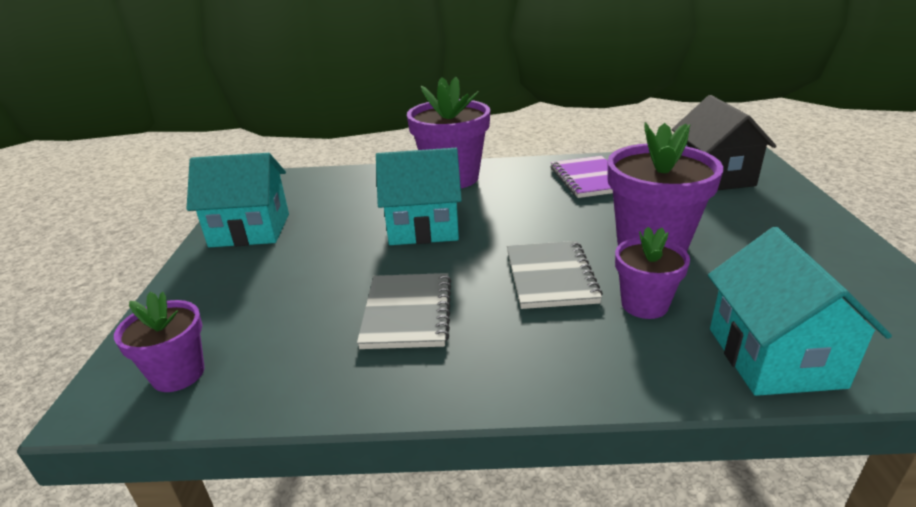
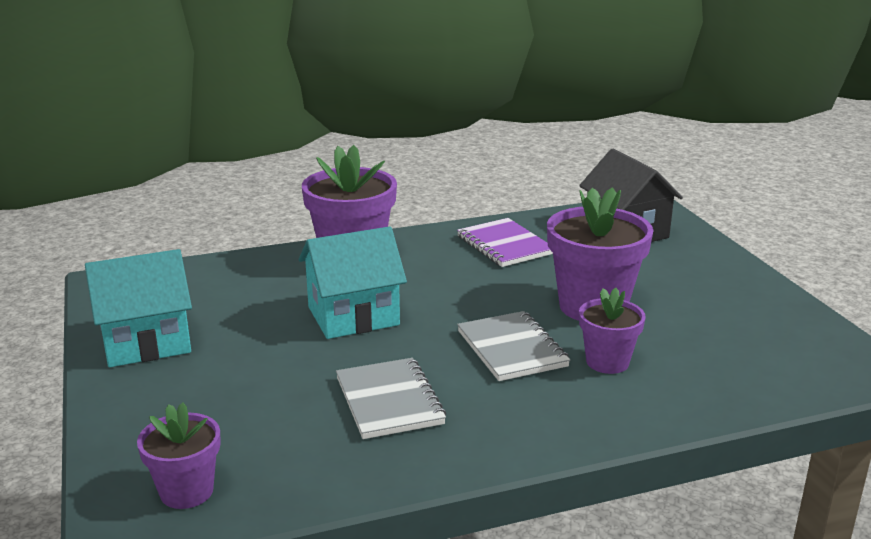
camera: 20 degrees left, 5 degrees down
turquoise house [708,227,892,396] -> none

